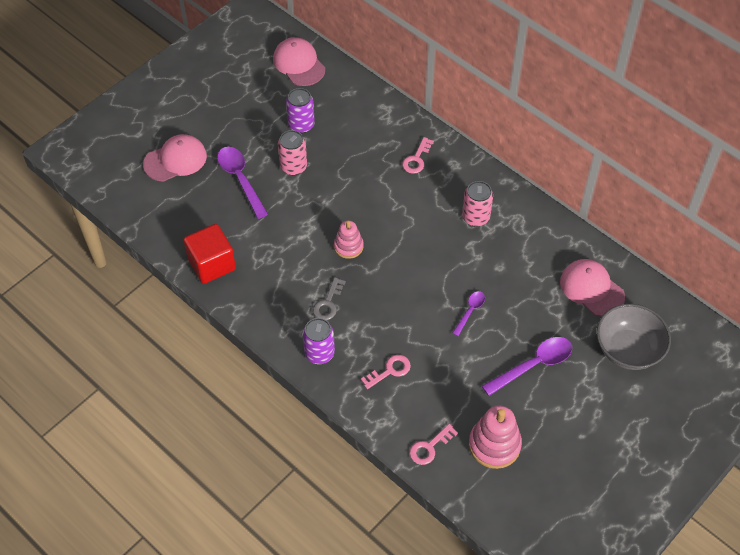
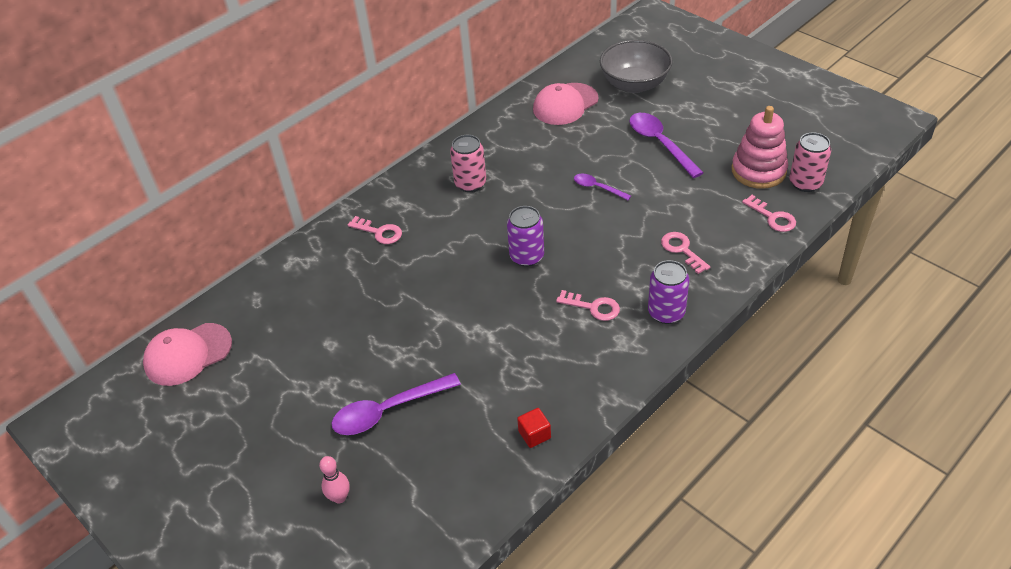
camera: 85 degrees left, 10 degrees down
pink cap [143,134,207,182] -> pink bowling pin [319,456,350,504]
red cube [183,224,236,284] -> red cube [517,408,551,448], size x0.47
pink can [278,130,307,175] -> pink can moved to [789,132,831,192]
purple can [286,88,315,133] -> purple can moved to [507,206,544,267]
grey key [313,277,346,320] -> pink key [556,290,620,321]
pink stacking toy [334,221,364,259] -> none

